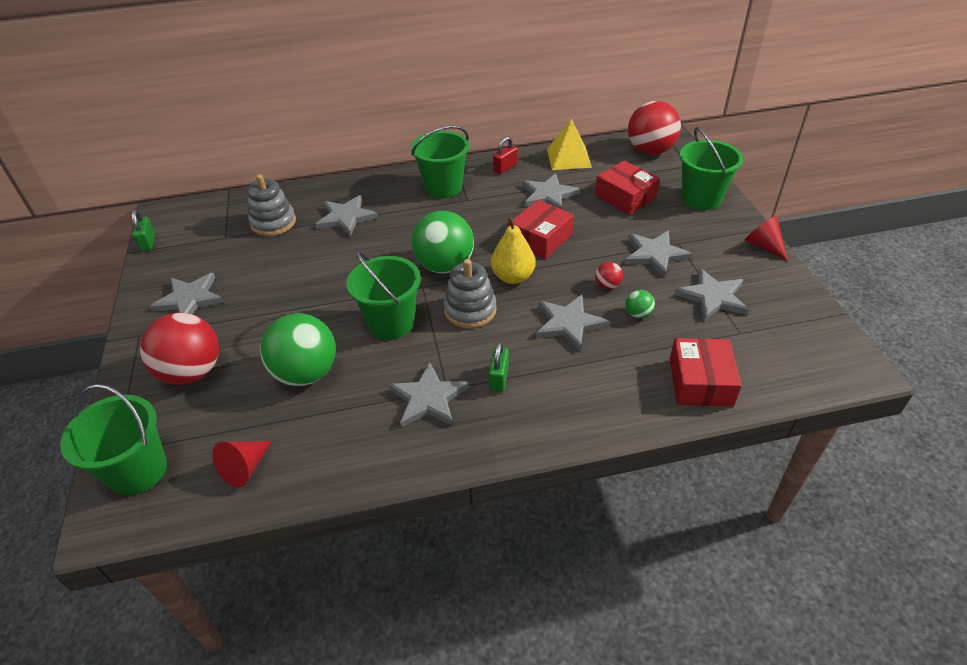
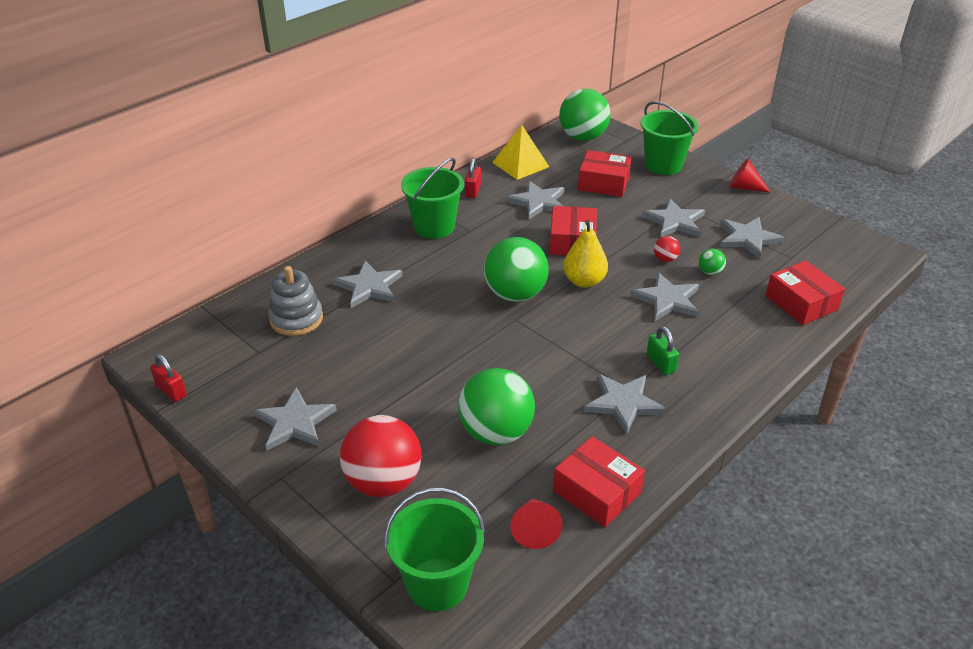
camera: 35 degrees left, 5 degrees down
green padlock [132,210,155,251] -> red padlock [150,354,187,402]
green bucket [346,250,421,340] -> none
grey stacking toy [444,259,497,328] -> none
red ball [628,101,681,155] -> green ball [559,89,611,141]
none -> red box [553,436,645,527]

